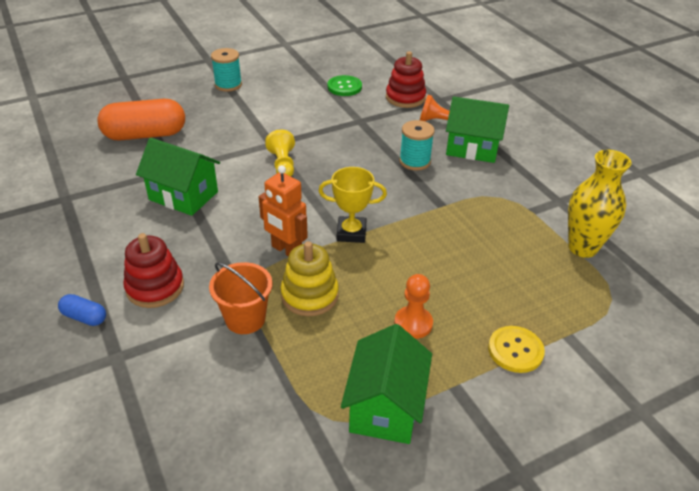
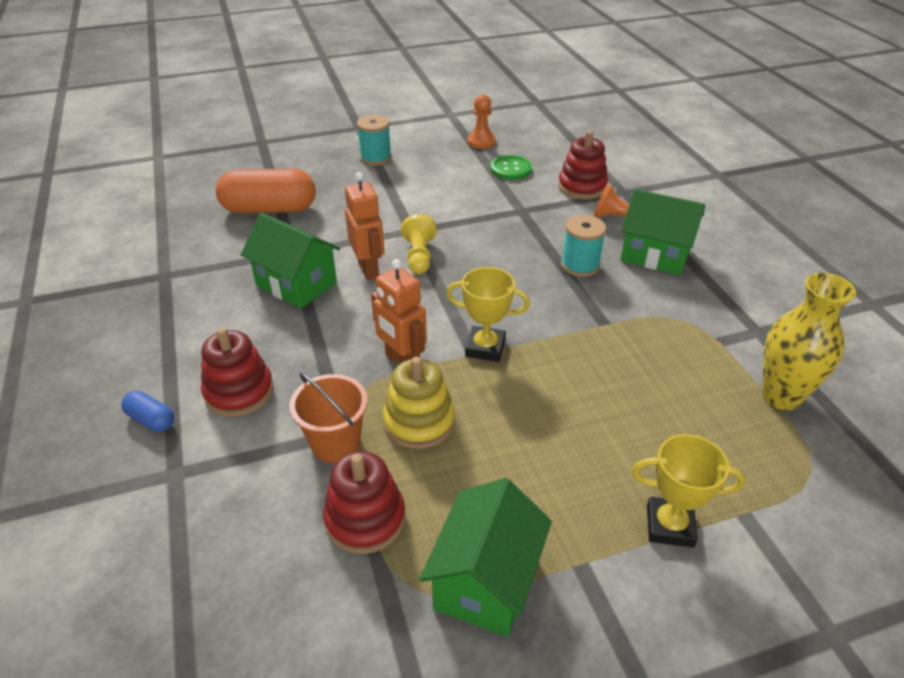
camera: 10 degrees right, 0 degrees up
orange pawn [394,274,433,339] -> orange pawn moved to [467,94,496,149]
yellow button [488,326,545,373] -> yellow trophy [632,434,745,548]
none -> red stacking toy [323,451,406,554]
none -> orange robot [345,172,384,280]

